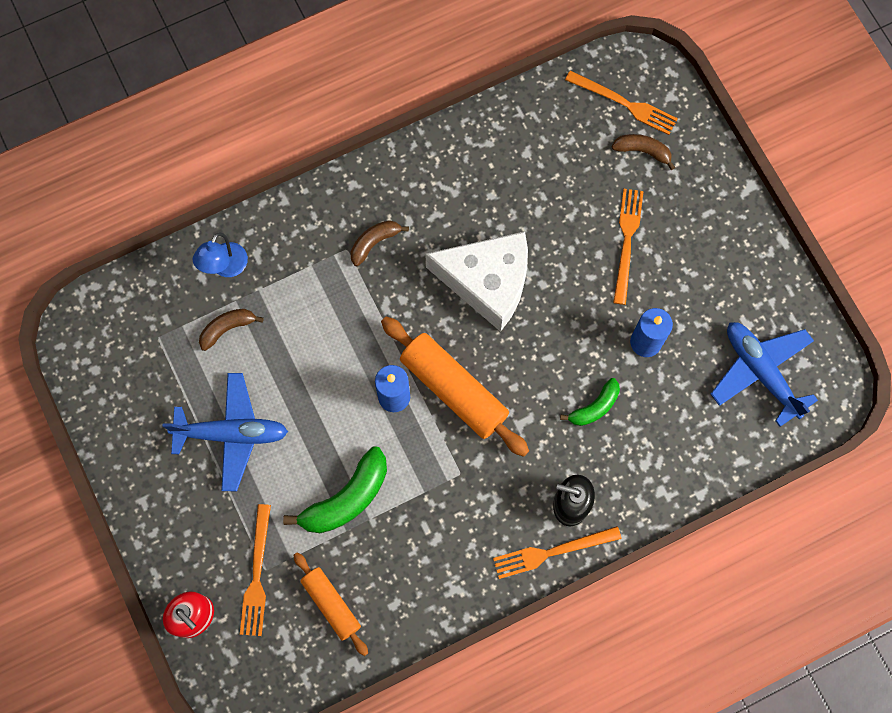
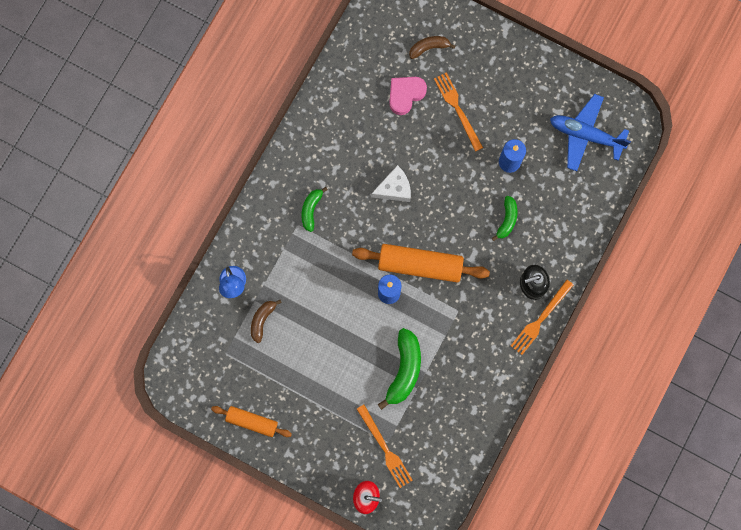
camera: 35 degrees left, 5 degrees up
blue plane [162,373,288,491] -> none
orange rolling pin [293,552,368,656] -> orange rolling pin moved to [211,406,292,437]
brown banana [351,220,409,266] -> green banana [301,187,328,232]
white cheese [425,232,528,332] -> white cheese [371,165,411,202], size x0.55
orange fork [565,70,678,135] -> none
none -> pink heart [389,77,427,115]

